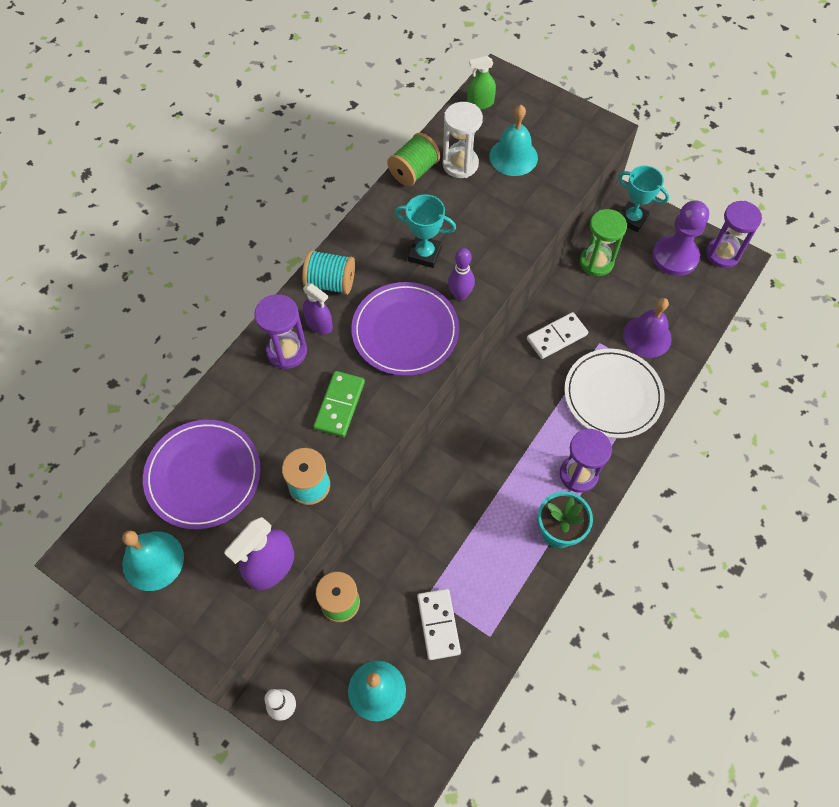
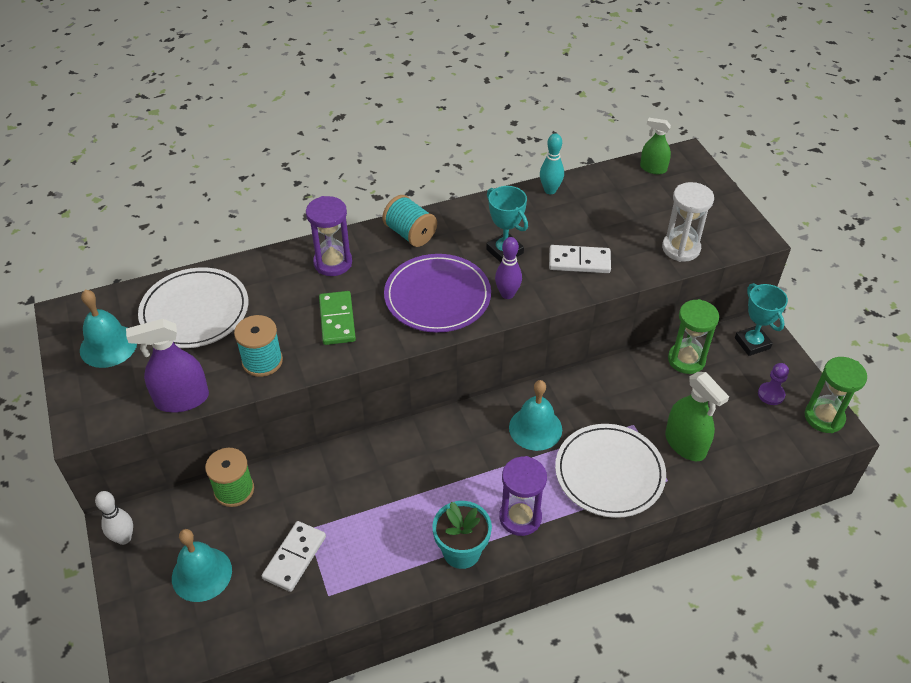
camera: 35 degrees right, 15 degrees down
purple plate [143,420,261,529] -> white plate [138,267,248,348]
purple spray bottle [303,283,333,334] -> none
green domino [313,371,365,437] -> green domino turned 60 degrees counterclockwise [319,291,356,345]
green spool [387,132,440,186] -> turquoise bowling pin [540,133,564,194]
white hourglass [443,102,483,178] -> white hourglass moved to [662,182,714,262]
turquoise bell [489,105,538,176] -> turquoise bell moved to [509,380,562,451]
white domino [527,312,588,359] -> white domino moved to [549,245,611,273]
purple bell [623,298,672,358] -> green spray bottle [665,372,729,461]
purple pawn [652,201,709,276] -> purple pawn [758,363,789,405], size x0.51
purple hourglass [706,201,762,268] -> green hourglass [804,357,867,433]

